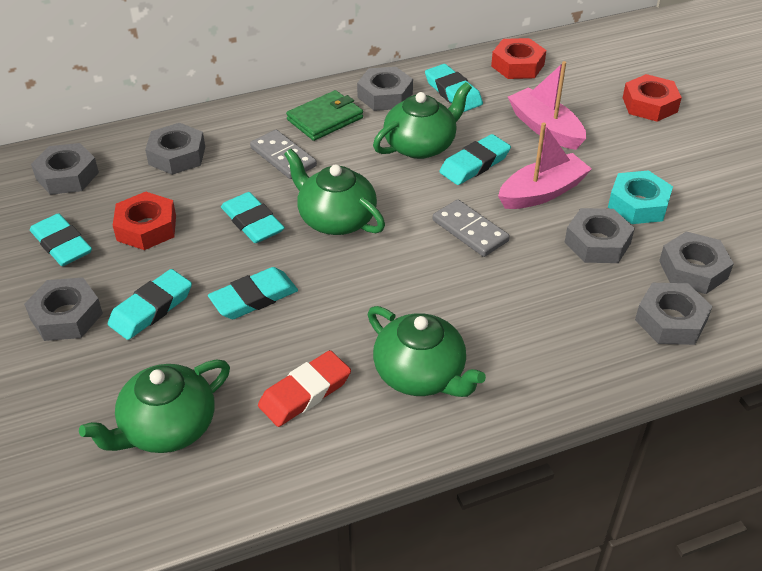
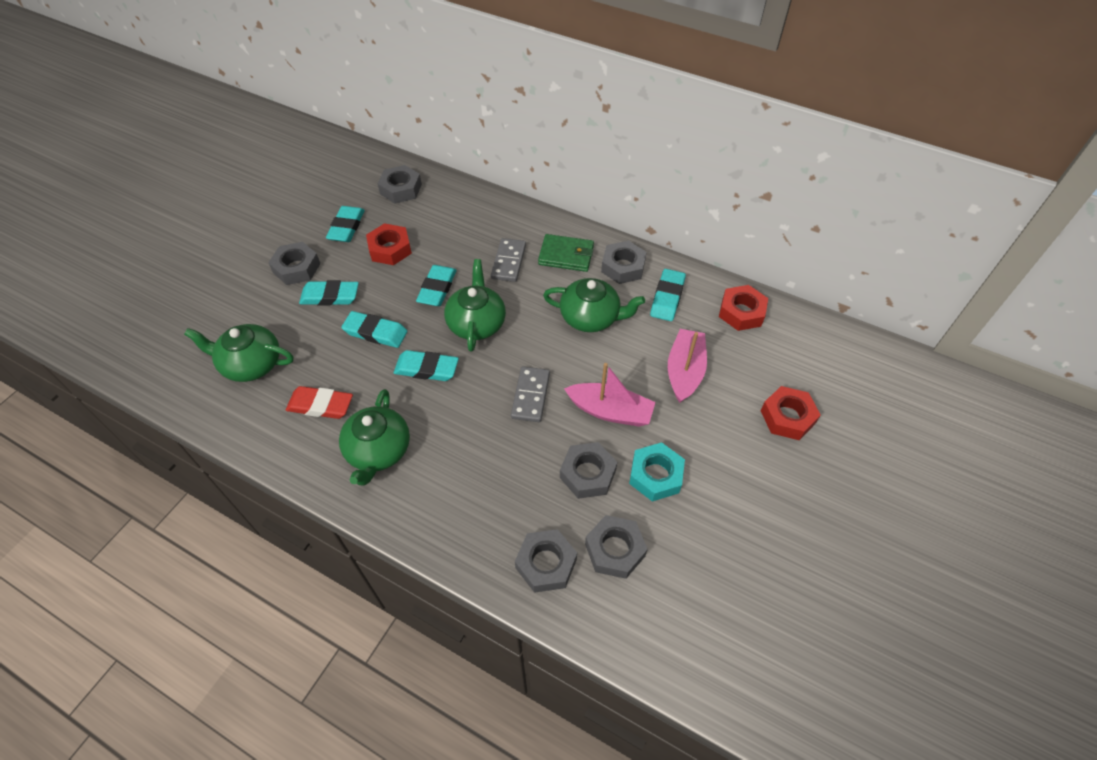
camera: 50 degrees right, 10 degrees up
grey nut [145,123,205,175] -> none
turquoise eraser [439,134,511,185] -> turquoise eraser moved to [394,350,459,381]

